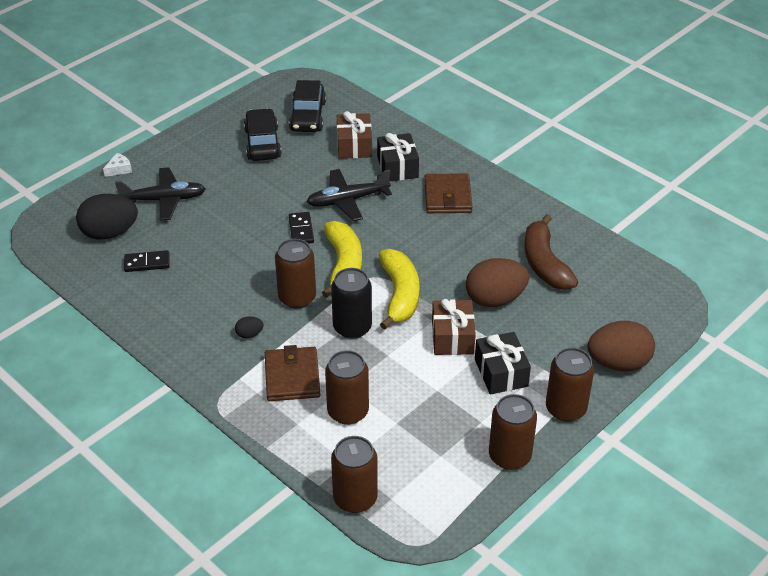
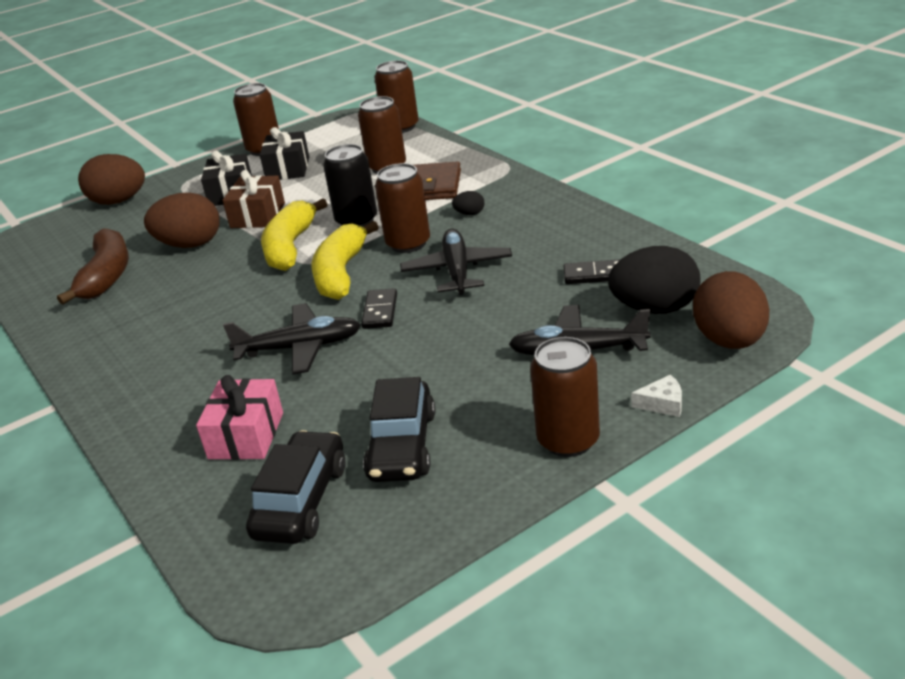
camera: 165 degrees left, 10 degrees down
white cheese [103,153,132,177] -> white cheese turned 150 degrees counterclockwise [631,374,682,417]
brown gift [337,111,372,159] -> pink gift [196,375,283,460]
black gift [377,133,419,181] -> black gift moved to [260,127,309,180]
brown wallet [424,173,472,213] -> none
brown can [546,347,594,422] -> brown can moved to [530,337,600,457]
none -> black plane [400,229,512,295]
none -> brown egg [693,271,769,349]

